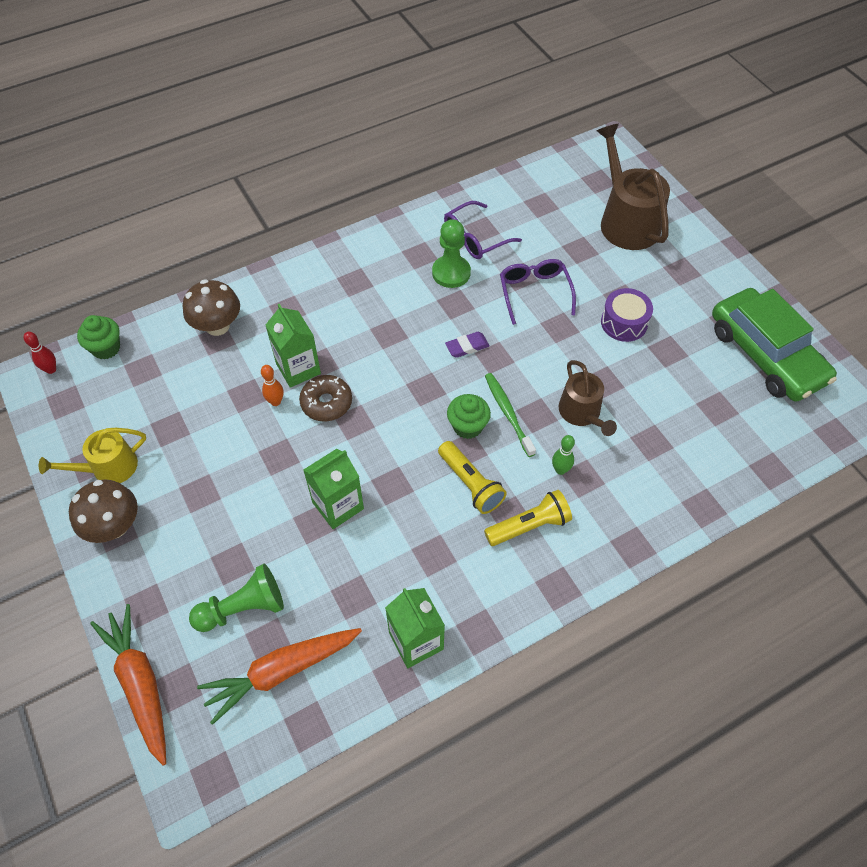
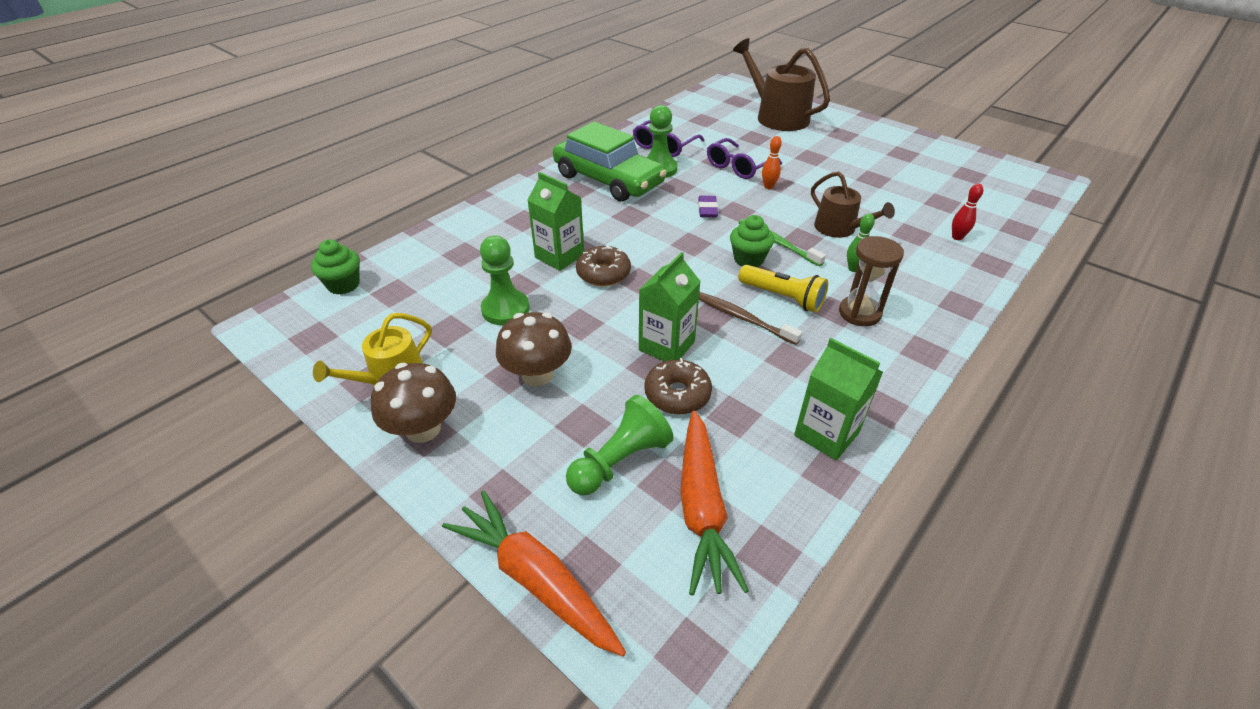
camera: 20 degrees left, 15 degrees down
red bowling pin [23,332,56,374] -> red bowling pin moved to [952,184,984,240]
brown mushroom [183,279,240,336] -> brown mushroom moved to [496,312,572,386]
orange carrot [197,628,362,725] -> orange carrot turned 45 degrees counterclockwise [680,411,749,596]
orange bowling pin [261,365,283,406] -> orange bowling pin moved to [762,136,782,189]
purple eraser [445,332,490,358] -> purple eraser turned 45 degrees counterclockwise [698,196,718,217]
yellow flashlight [484,490,572,546] -> brown hourglass [839,236,904,326]
purple glasses [500,259,576,325] -> purple glasses turned 105 degrees counterclockwise [707,138,782,179]
purple drum [601,288,653,342] -> none
green car [712,288,837,402] -> green car moved to [553,122,667,201]
none -> green pawn [480,236,530,325]
none -> brown donut [644,358,712,414]
none -> brown toothbrush [699,292,802,345]

